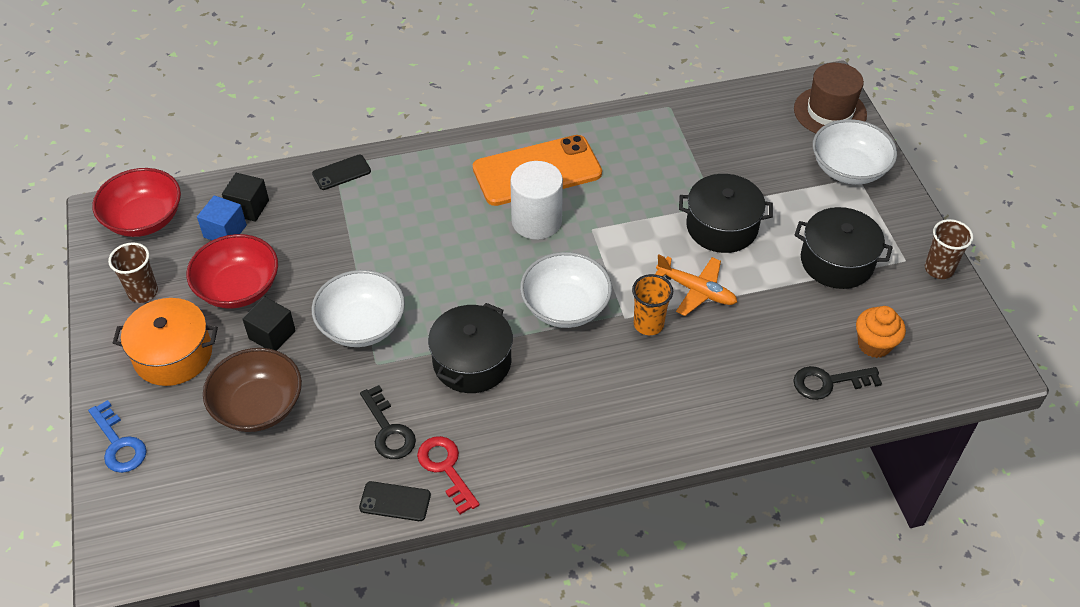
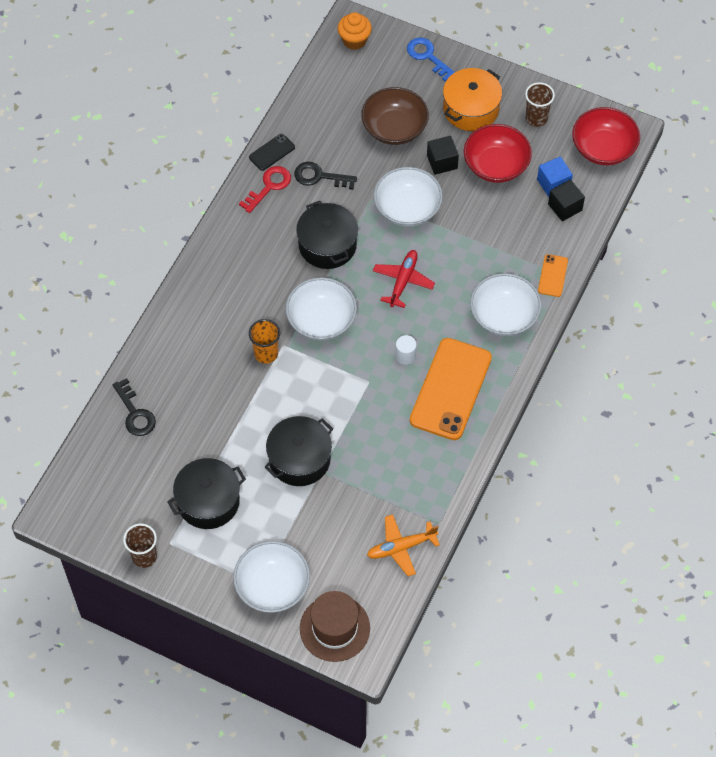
camera: 130 degrees right, 10 degrees up
blue key [88,400,147,473] -> blue key turned 45 degrees clockwise [407,37,455,82]
black phone [312,155,371,190] -> orange phone [538,254,568,297]
red key [417,436,480,514] -> red key turned 60 degrees counterclockwise [239,166,291,213]
white cylinder [510,161,563,240] -> white cylinder [395,335,417,365], size x0.49
orange plane [655,254,737,316] -> orange plane moved to [367,514,440,576]
black key [793,366,882,400] -> black key turned 120 degrees clockwise [113,378,156,436]
orange cupcake [856,306,906,358] -> orange cupcake moved to [338,12,372,50]
none -> red plane [373,250,435,308]
none -> white bowl [470,273,541,336]

